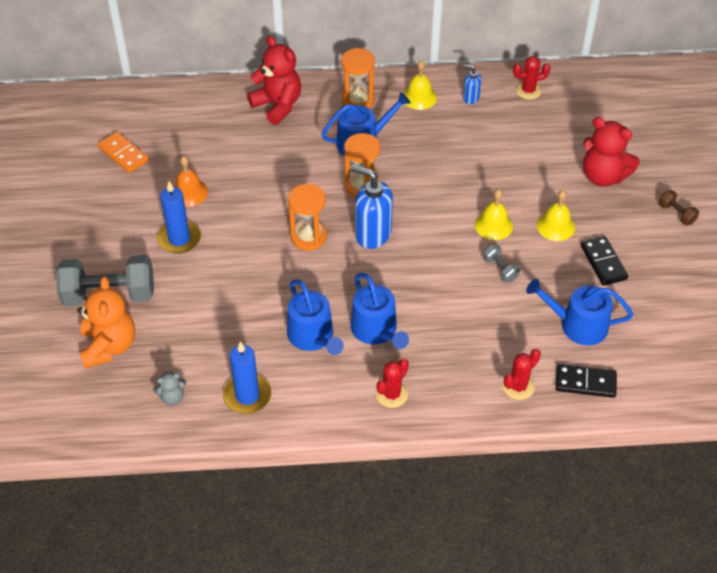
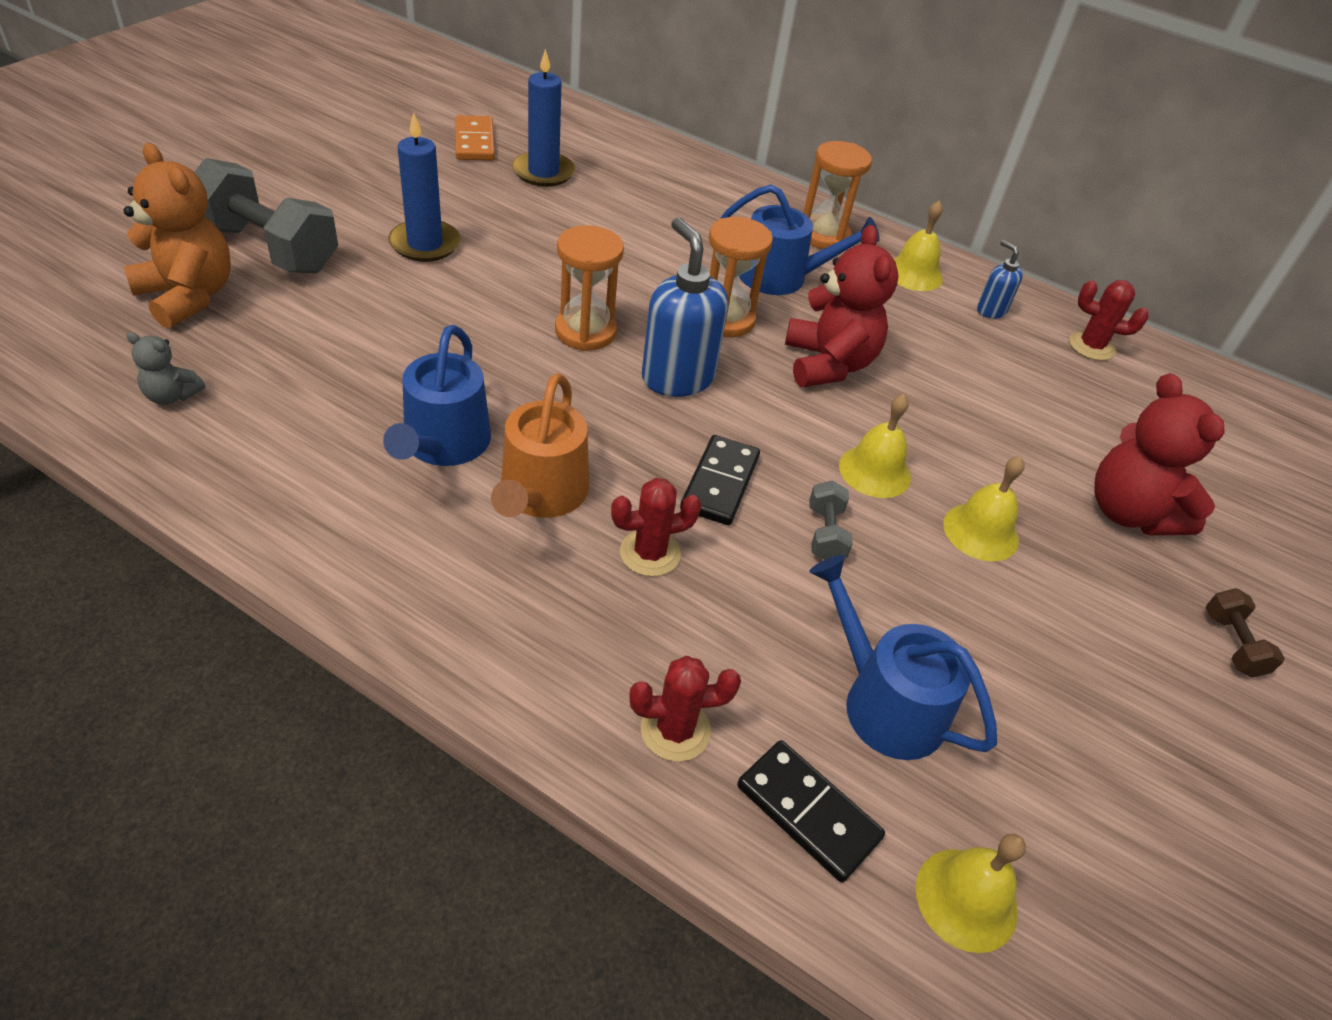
camera: 30 degrees right, 5 degrees down
orange teddy bear [77,276,135,369] -> orange teddy bear turned 75 degrees counterclockwise [123,143,231,329]
orange bell [174,156,208,207] -> none
blue candle [223,342,272,414] -> blue candle moved to [512,49,575,187]
red teddy bear [247,36,301,125] -> red teddy bear moved to [785,225,899,387]
blue watering can [351,273,409,349] -> orange watering can [491,373,589,518]
red cactus [376,359,409,408] -> red cactus moved to [611,478,701,577]
black domino [581,236,628,286] -> black domino moved to [680,435,760,525]
none -> yellow bell [916,834,1026,953]

